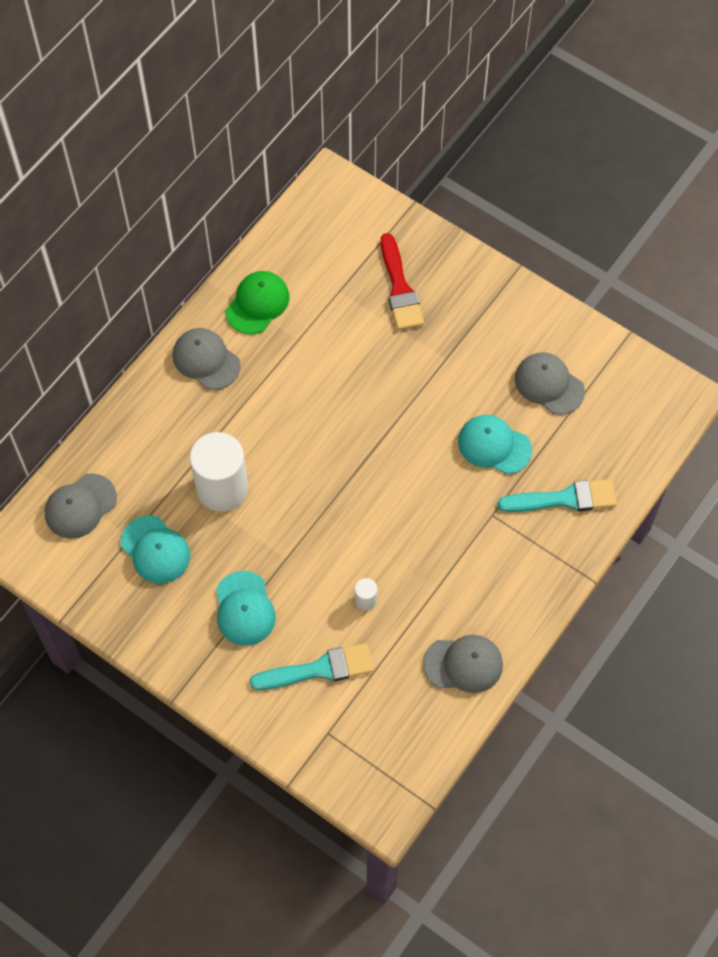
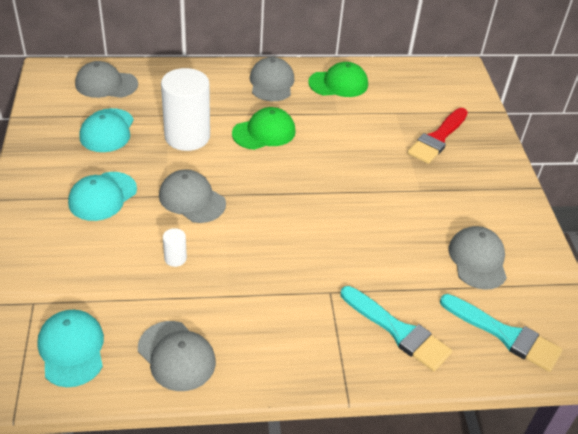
camera: 45 degrees right, 20 degrees down
turquoise brush [250,643,373,690] -> turquoise brush moved to [440,294,563,372]
turquoise cap [458,415,532,474] -> turquoise cap moved to [37,310,104,387]
none -> grey cap [159,169,226,223]
none -> green cap [232,107,296,150]

